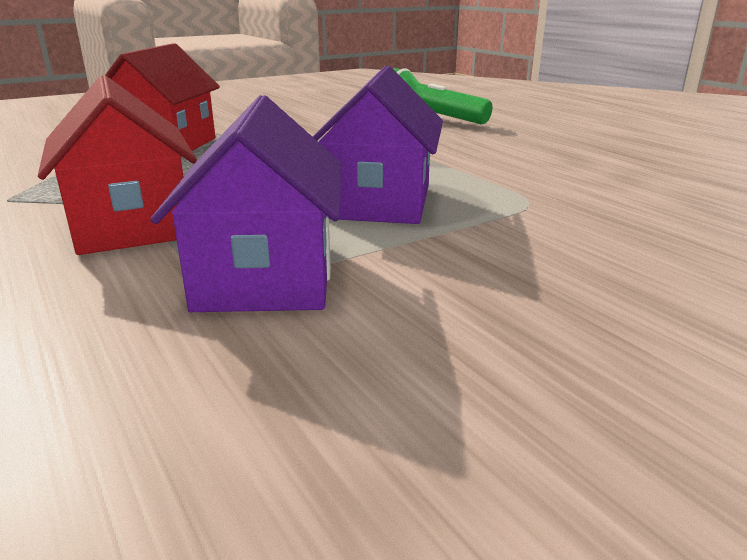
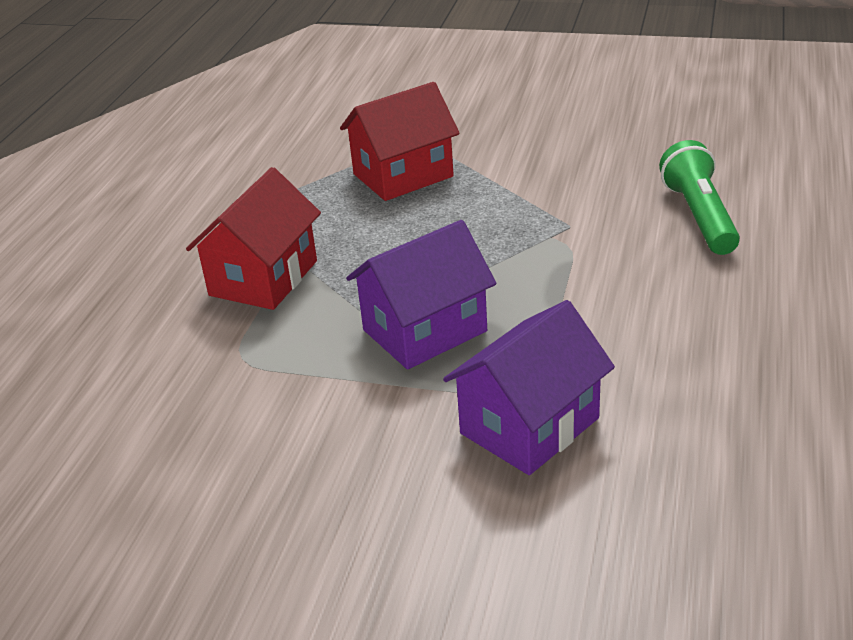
camera: 50 degrees right, 10 degrees up
purple house [151,95,341,312] -> purple house moved to [443,300,615,475]

